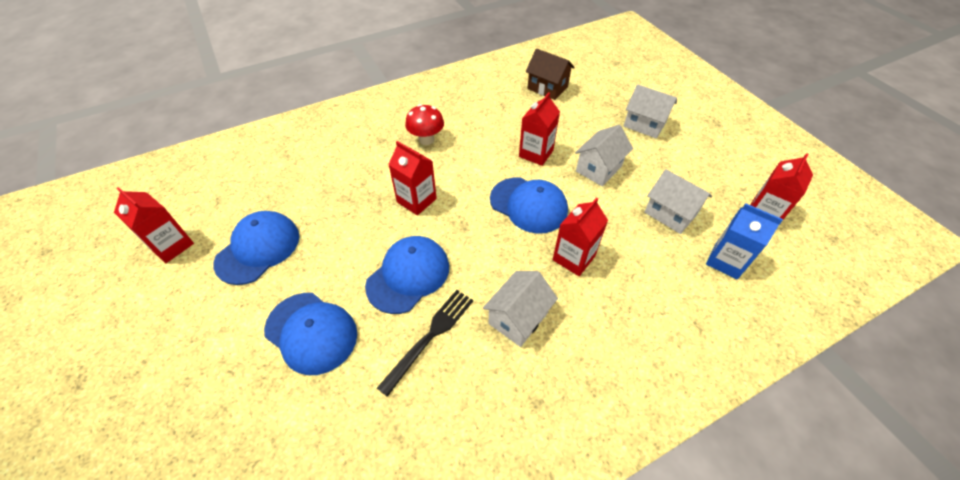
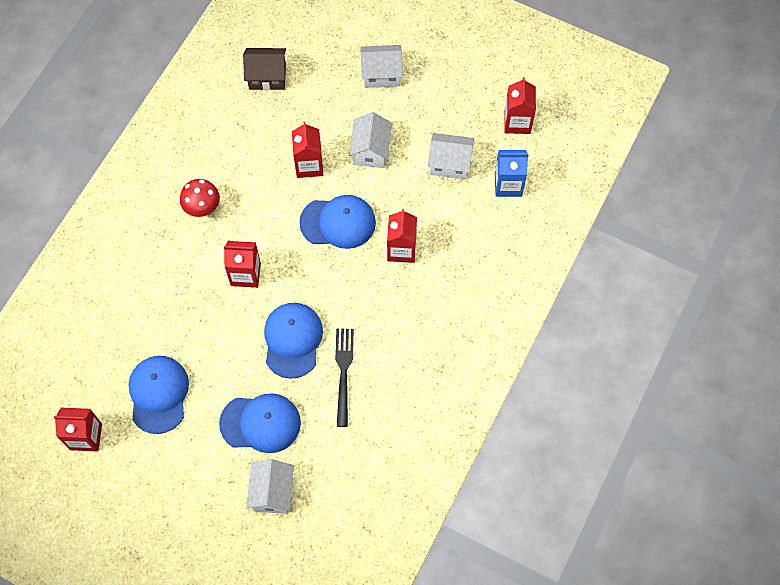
camera: 35 degrees left, 15 degrees up
white house [483,271,558,347] -> white house moved to [246,459,294,514]

